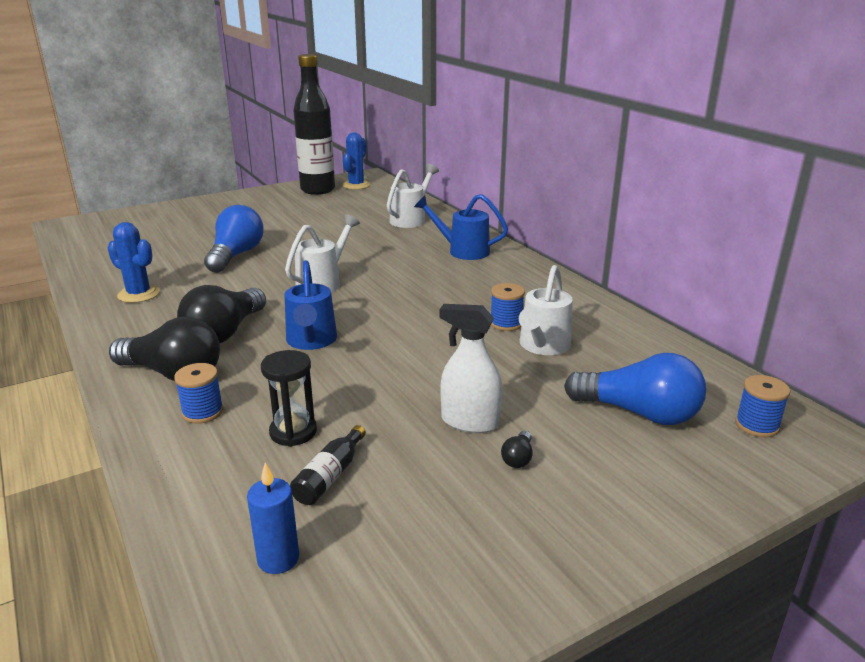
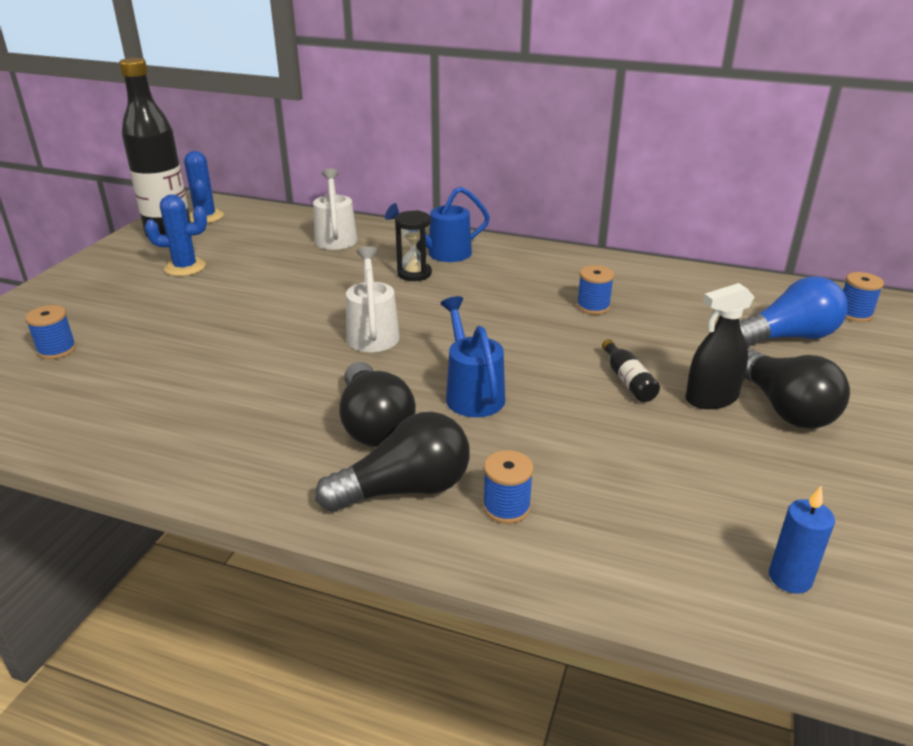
camera: 40 degrees left, 5 degrees up
blue cactus [107,222,160,303] -> blue cactus moved to [145,194,207,276]
blue light bulb [204,205,264,273] -> none
black hourglass [261,350,317,447] -> black hourglass moved to [395,210,432,281]
blue watering can [284,260,337,350] -> blue watering can turned 150 degrees counterclockwise [440,296,505,417]
black bottle [290,425,366,505] -> black bottle moved to [602,339,660,402]
white spray bottle [439,304,503,433] -> black spray bottle [685,283,754,409]
black light bulb [501,431,533,468] -> black light bulb [744,348,850,429], size x2.49
white watering can [519,265,573,355] -> none
none -> blue spool [25,305,76,359]

